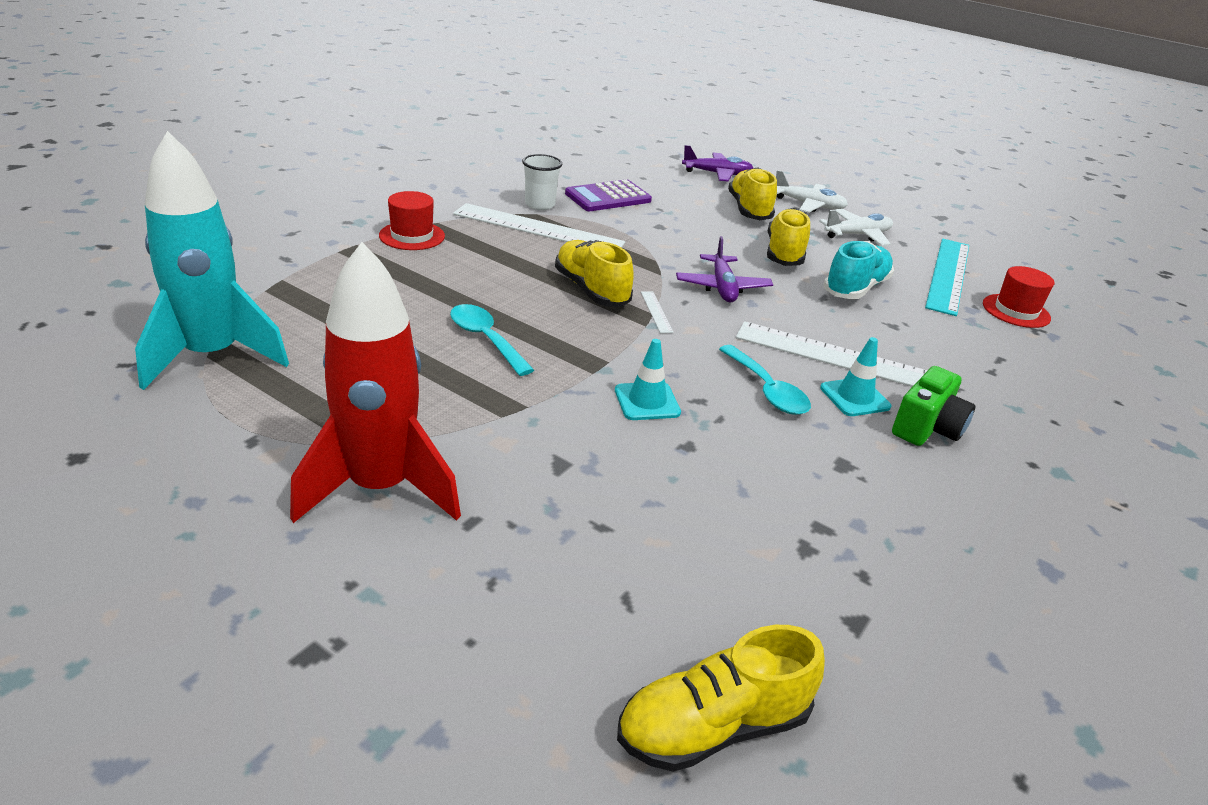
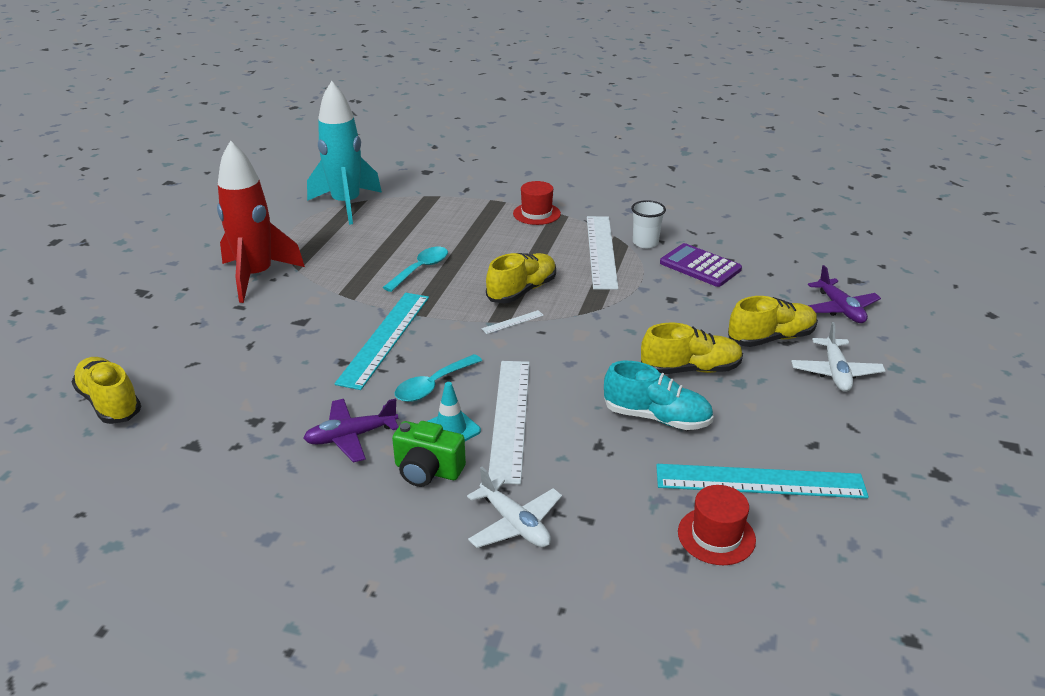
camera: 75 degrees right, 0 degrees up
turquoise traffic cone [615,339,681,420] -> turquoise ruler [334,293,429,390]
purple plane [676,236,773,302] -> purple plane moved to [303,399,398,463]
white plane [819,209,893,246] -> white plane moved to [467,467,562,548]

